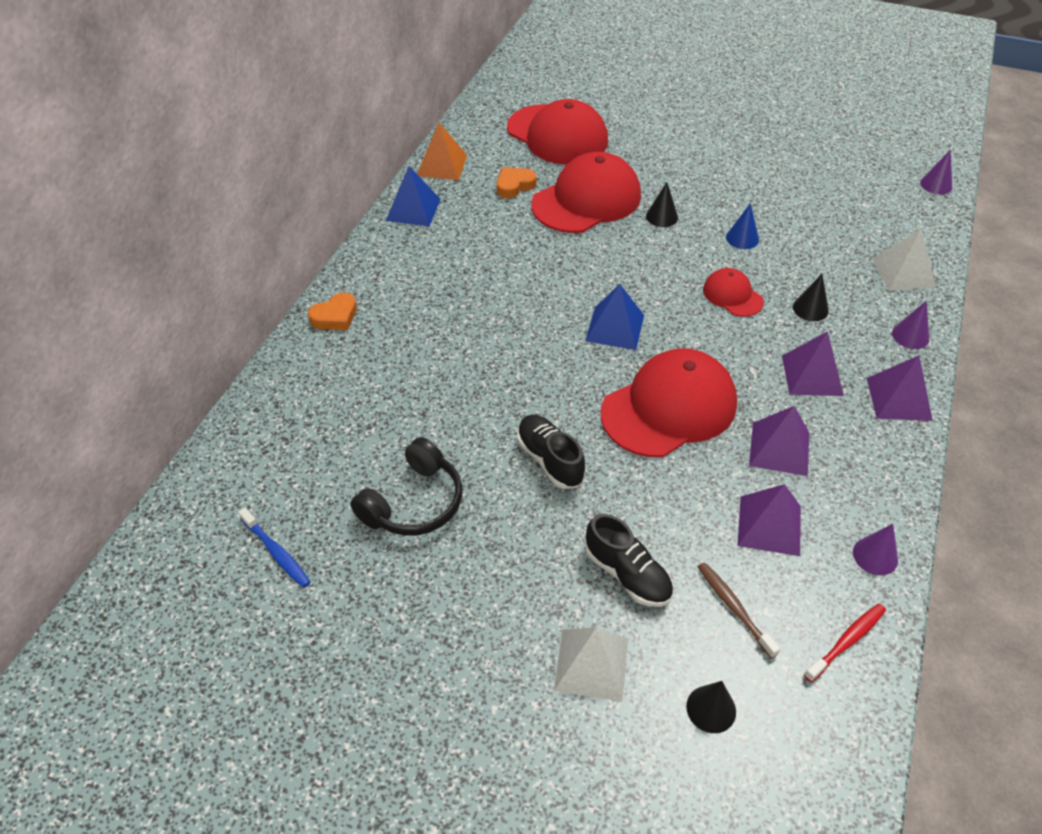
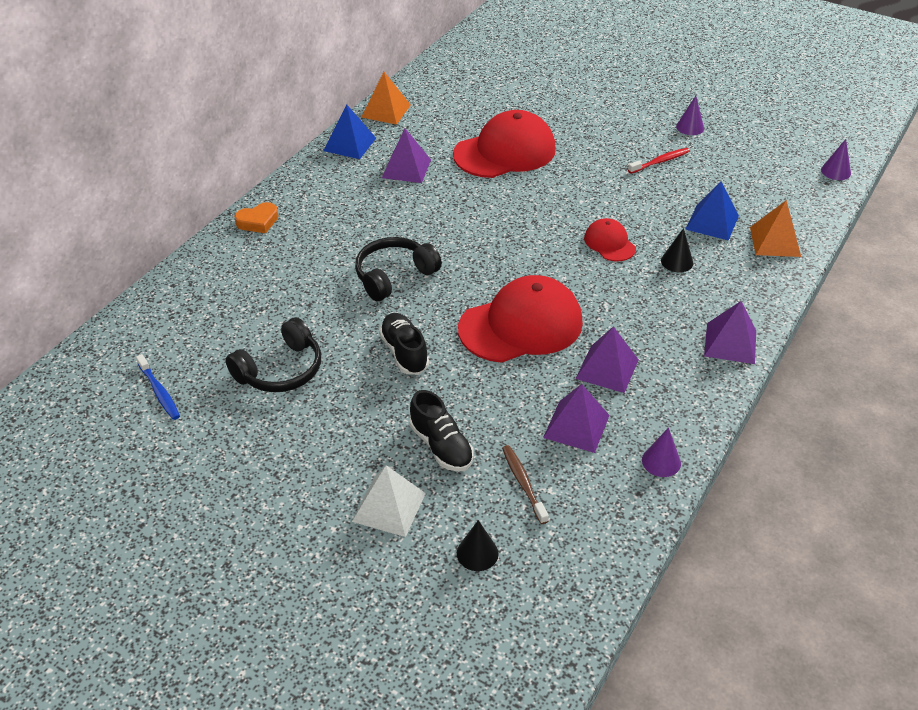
camera: 10 degrees right, 5 degrees down
orange heart [497,167,536,198] -> none
red cap [507,99,608,164] -> none
blue pyramid [586,284,644,350] -> blue pyramid moved to [685,181,739,241]
black cone [646,182,678,227] -> none
blue cone [726,203,759,249] -> none
purple pyramid [782,331,844,396] -> purple pyramid moved to [382,129,431,183]
red toothbrush [804,603,886,682] -> red toothbrush moved to [628,148,690,174]
white pyramid [872,228,936,291] -> orange pyramid [750,200,801,257]
purple cone [892,301,929,349] -> purple cone moved to [676,96,704,135]
none -> black headphones [355,237,442,301]

